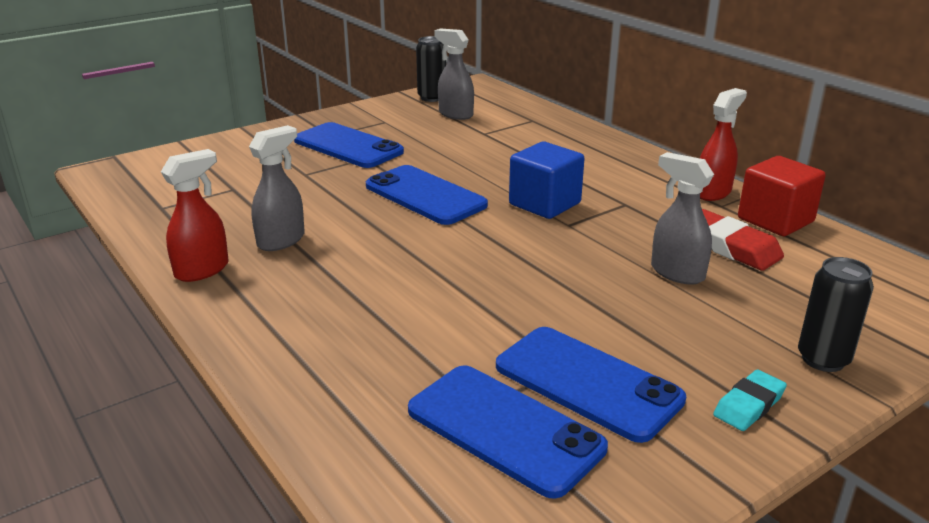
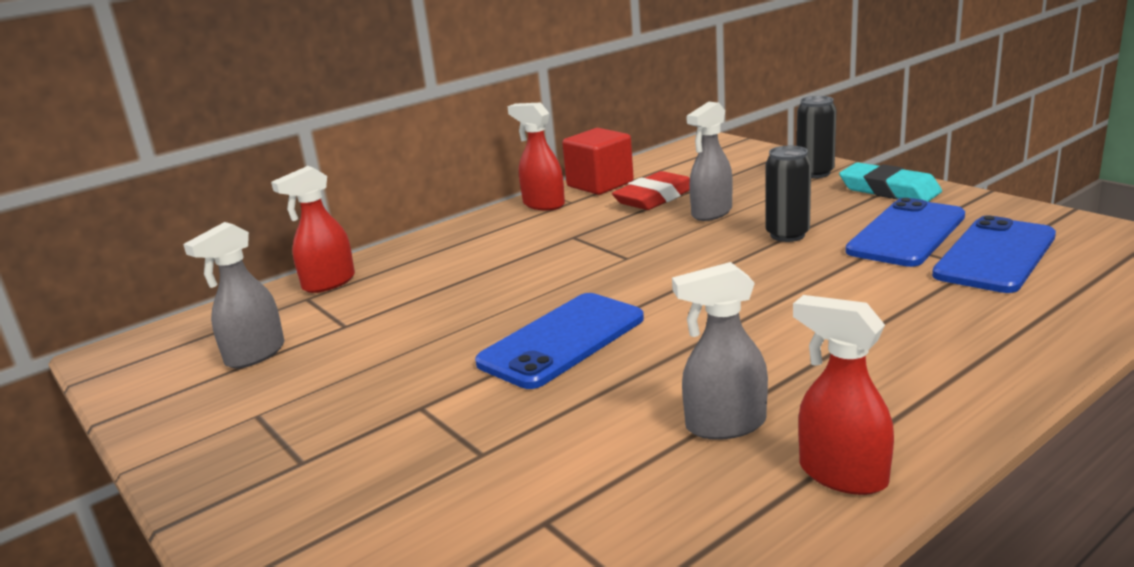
camera: 90 degrees left, 5 degrees down
grey spray bottle [249,125,304,251] -> grey spray bottle turned 45 degrees counterclockwise [672,262,768,440]
blue phone [294,122,404,168] -> none
black can [416,36,446,102] -> black can moved to [765,146,811,242]
blue cube [509,142,585,219] -> none
turquoise eraser [713,370,787,431] -> turquoise eraser [839,162,942,202], size x1.61
none -> red spray bottle [271,166,355,293]

